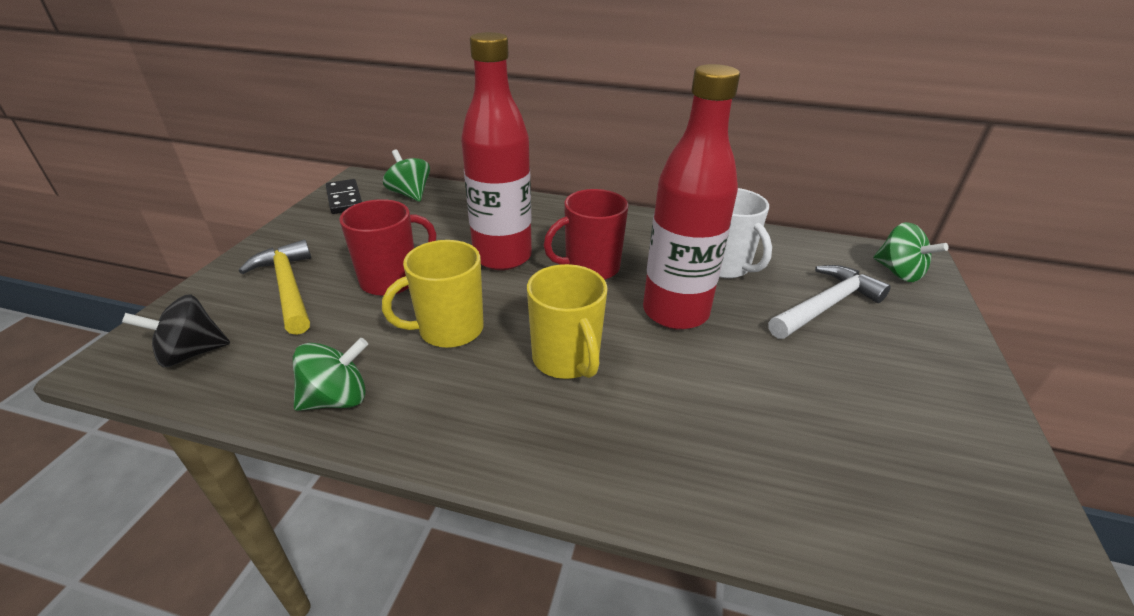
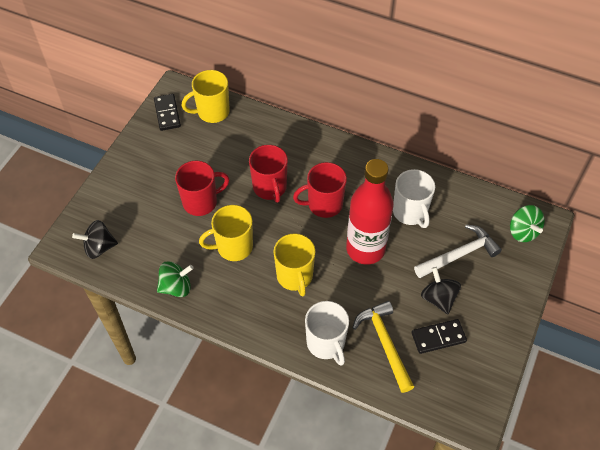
camera: 10 degrees right, 20 degrees up
yellow hammer [239,240,311,335] -> yellow hammer moved to [353,301,414,393]
green spinning top [383,149,430,202] -> yellow mug [182,70,230,123]
red bottle [461,32,532,270] -> red mug [249,145,288,203]
none -> white mug [305,301,349,366]
none -> black domino [411,319,467,354]
none -> black spinning top [421,267,461,314]

